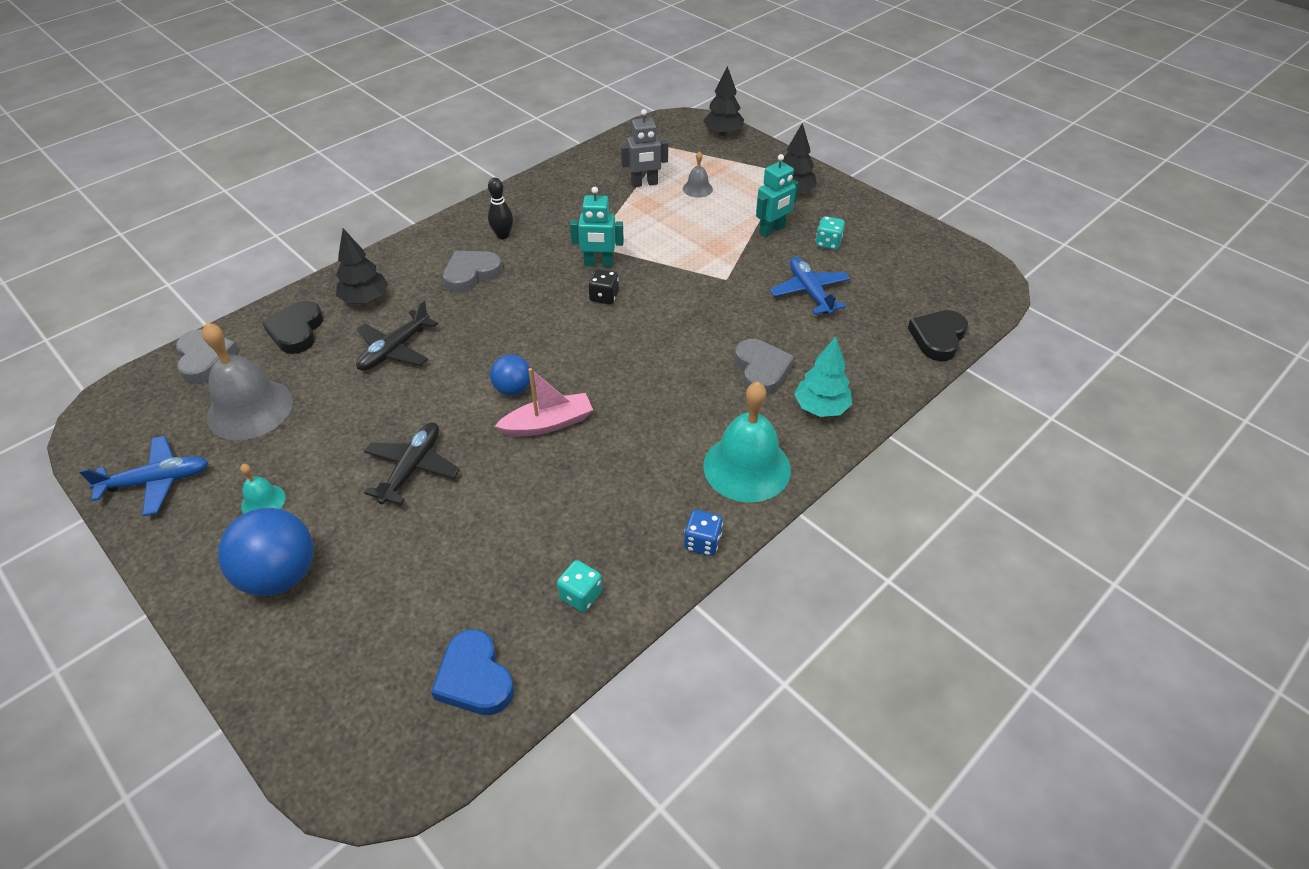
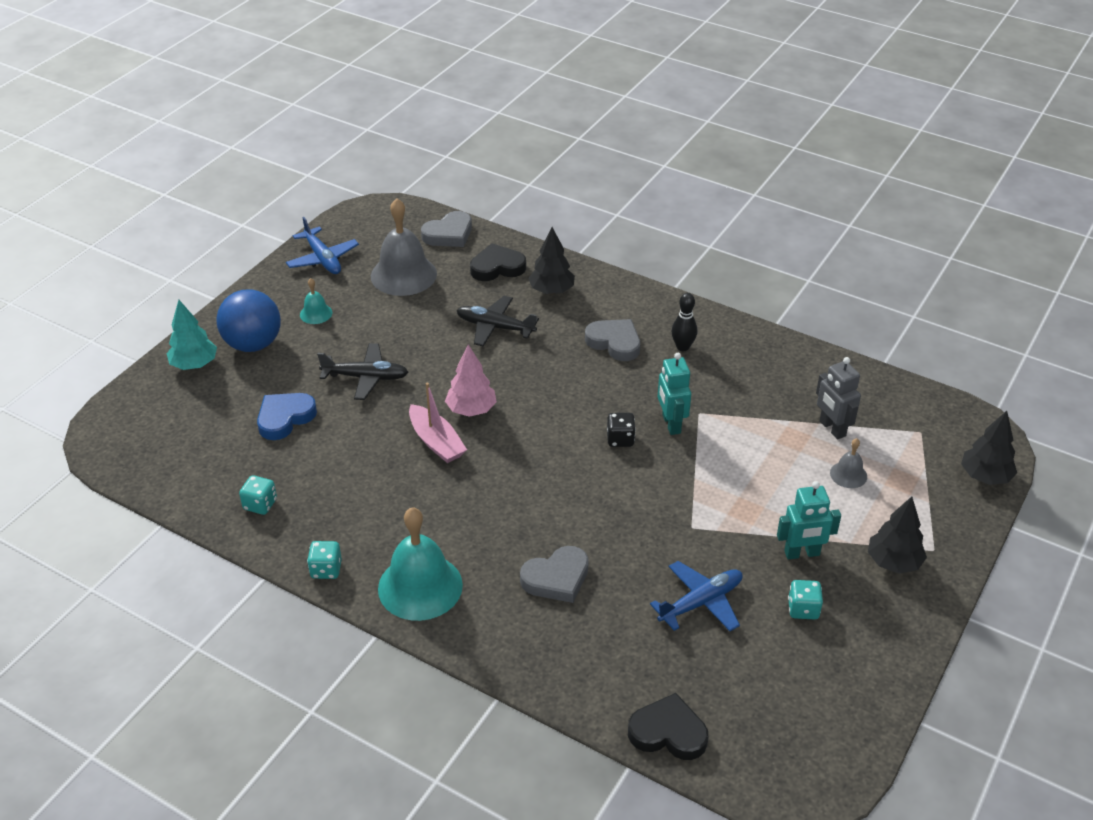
camera: 75 degrees right, 5 degrees down
blue heart [431,630,514,715] -> blue heart moved to [257,393,317,440]
blue ball [490,354,530,395] -> pink tree [445,345,497,417]
blue dice [684,510,723,556] -> turquoise dice [307,541,342,579]
turquoise robot [756,154,799,237] -> turquoise robot turned 45 degrees counterclockwise [777,481,841,560]
turquoise tree [794,337,852,417] -> turquoise tree moved to [167,300,217,370]

